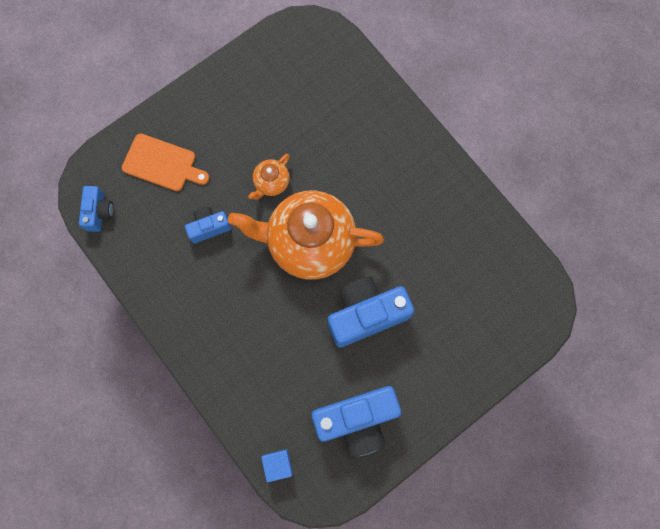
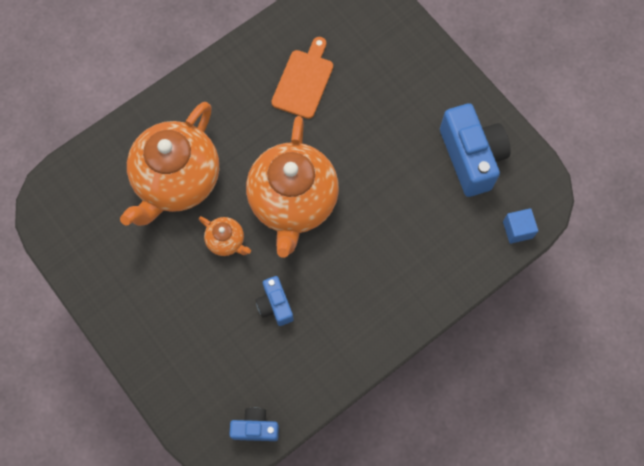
camera: 90 degrees left, 5 degrees down
orange cutting board [122,133,209,191] -> orange cutting board moved to [271,37,333,119]
blue camera [328,276,414,348] -> none
none -> orange teapot [120,102,219,226]

